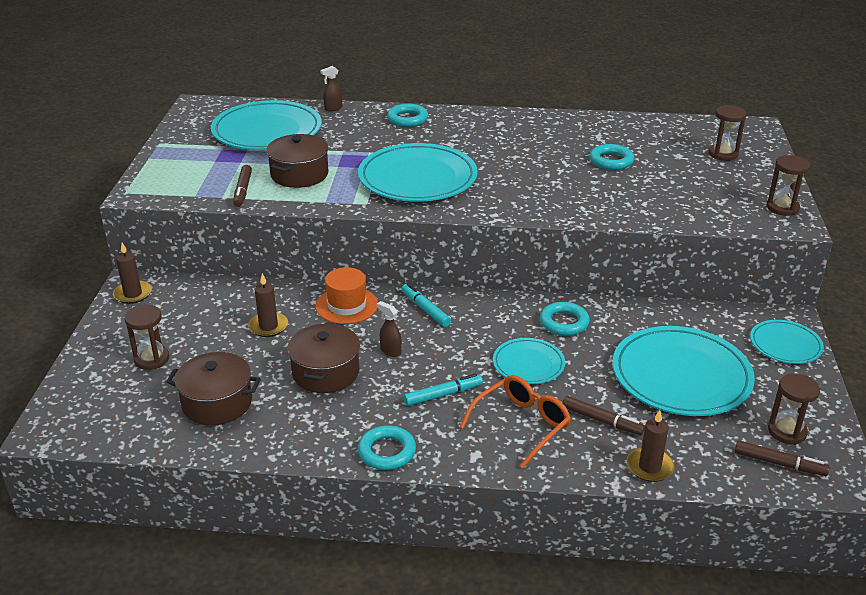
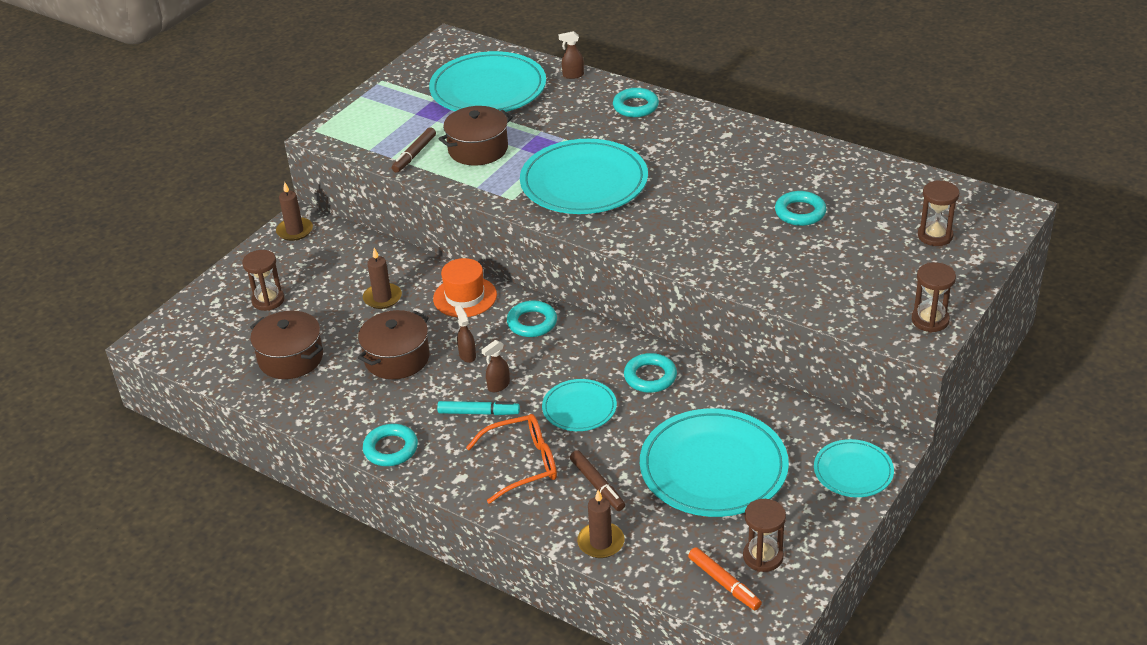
camera: 30 degrees right, 5 degrees up
turquoise marker [402,283,451,327] -> turquoise ring [507,301,557,337]
brown marker [735,441,830,476] -> orange marker [688,547,762,610]
none -> brown spray bottle [481,340,510,392]

